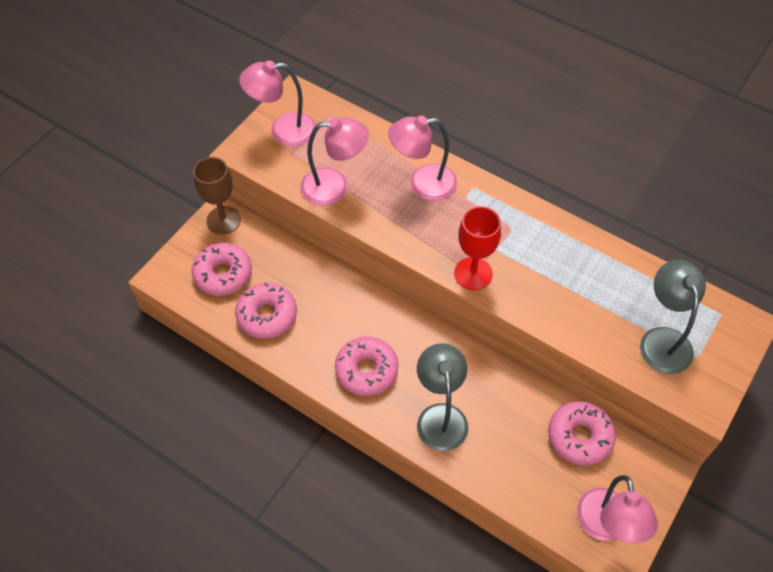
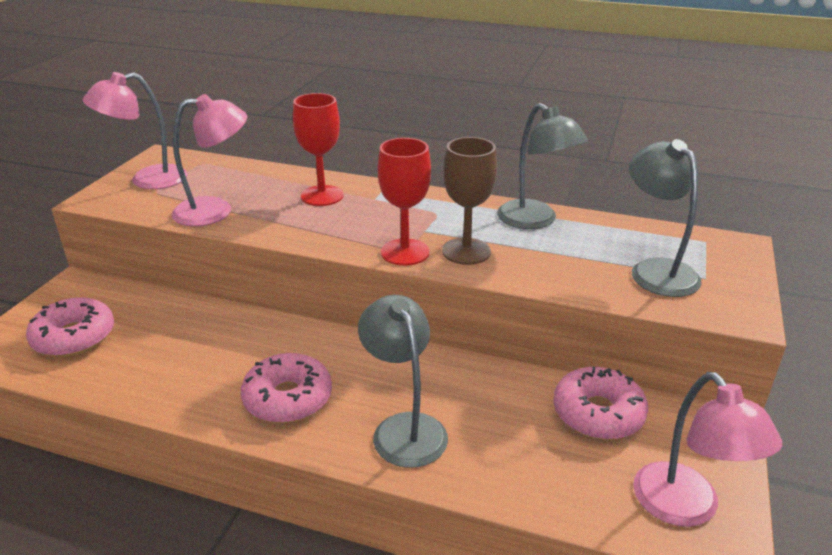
camera: 15 degrees left, 25 degrees down
brown goblet [193,157,241,235] -> brown goblet moved to [442,137,497,265]
pink donut [235,282,297,339] -> none
pink lamp [388,116,457,201] -> red goblet [293,93,344,206]
none -> grey lamp [497,103,588,229]

